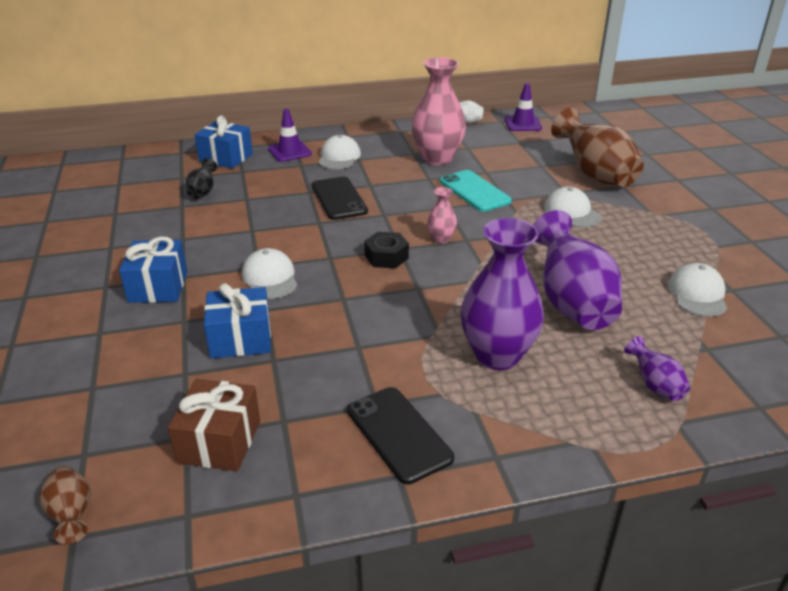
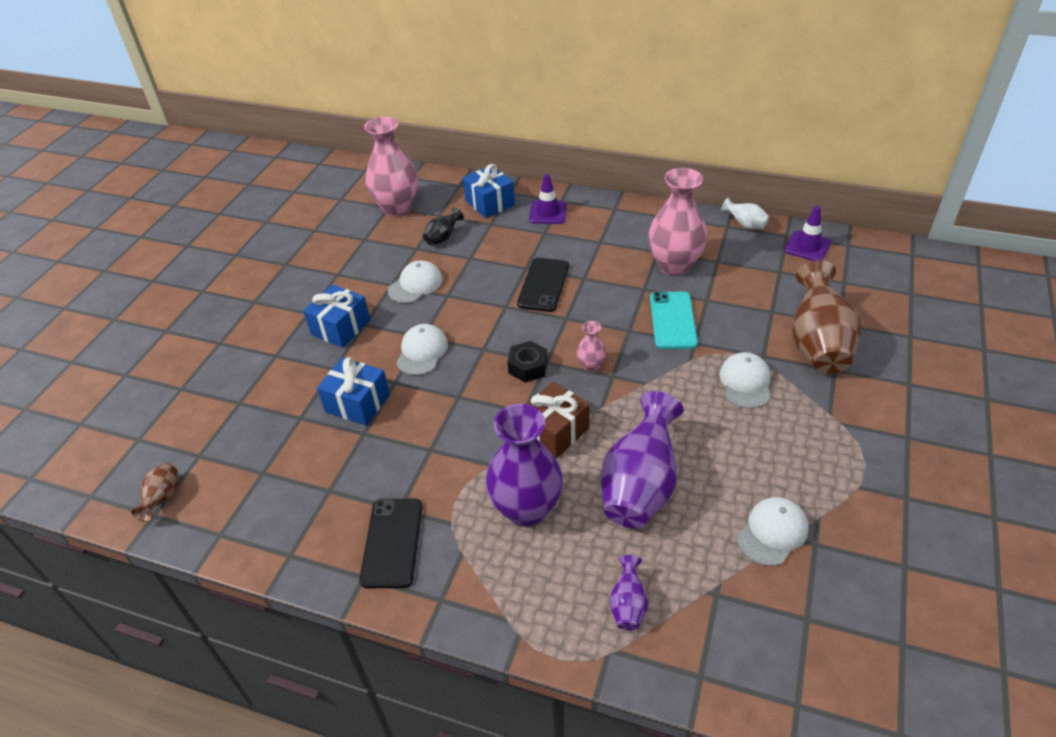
camera: 35 degrees right, 10 degrees up
brown gift [168,379,260,472] -> brown gift moved to [527,381,590,459]
white cap [318,135,361,169] -> white cap moved to [388,261,443,303]
none -> pink vase [364,117,418,217]

